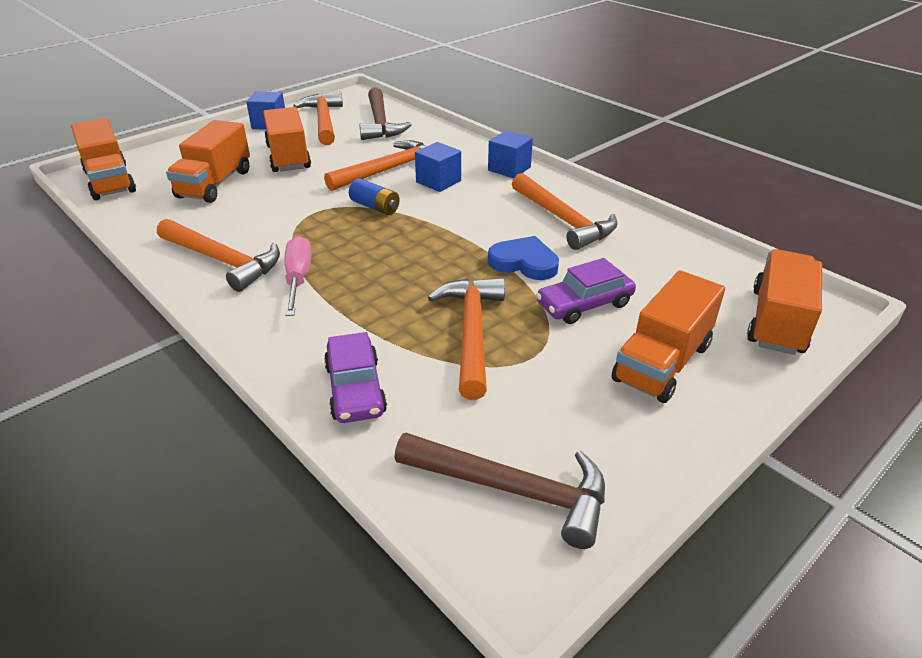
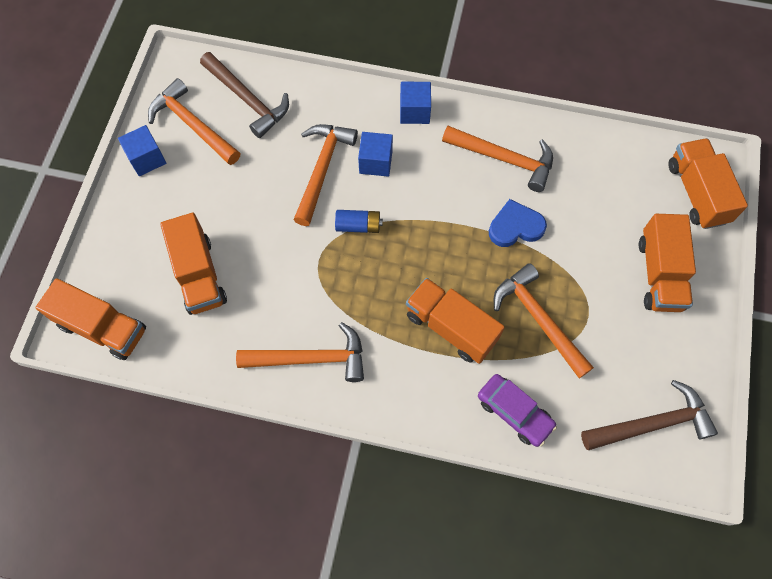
camera: 35 degrees left, 30 degrees up
orange truck [263,107,311,172] -> orange truck moved to [406,278,505,364]
pink screwdriver [284,236,311,316] -> none
purple car [536,258,636,324] -> none

